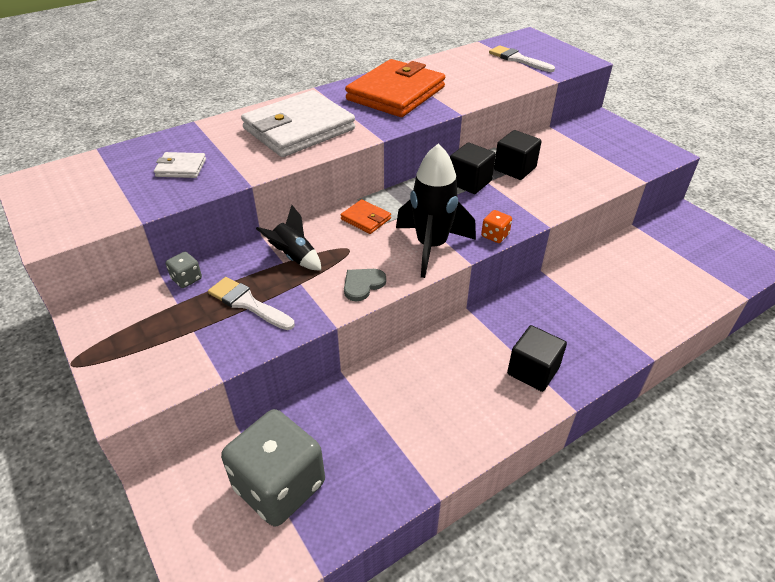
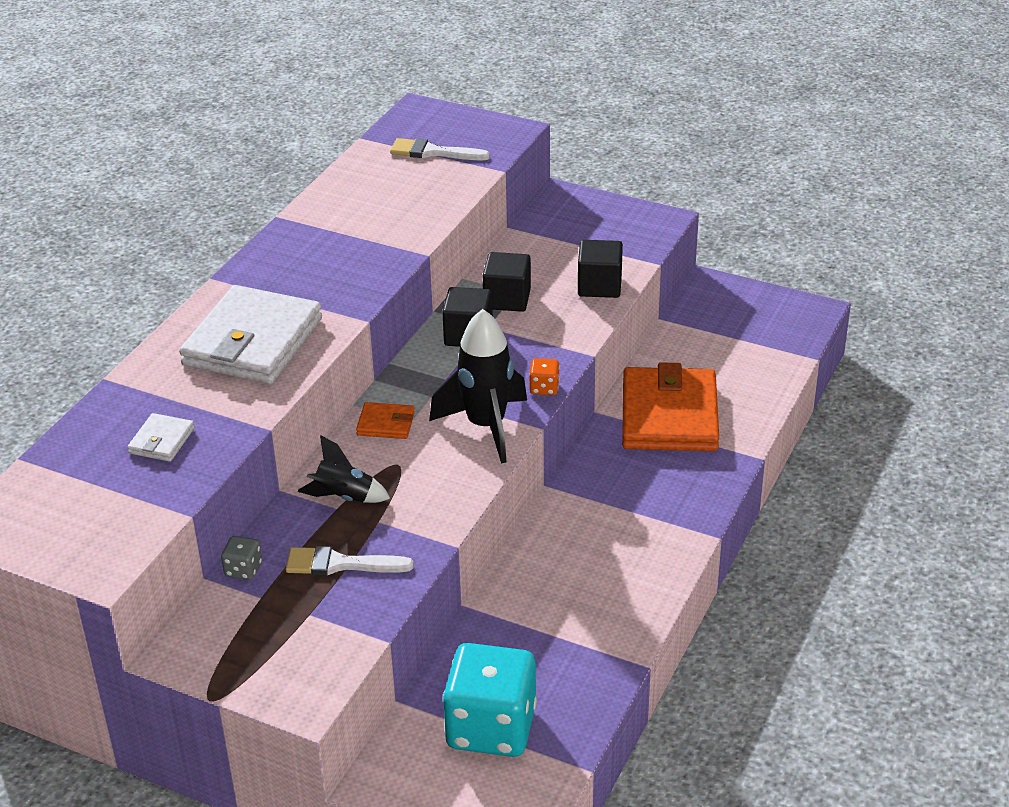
camera: 30 degrees left, 5 degrees down
white wallet [154,152,206,178] -> white wallet turned 45 degrees counterclockwise [127,413,195,462]
grey dice [221,409,325,527] -> turquoise dice [443,643,537,757]
grey heart [344,269,386,301] -> none
orange wallet [345,59,445,117] -> orange wallet moved to [622,362,719,451]
black cube [507,325,567,392] -> black cube moved to [578,240,623,298]

